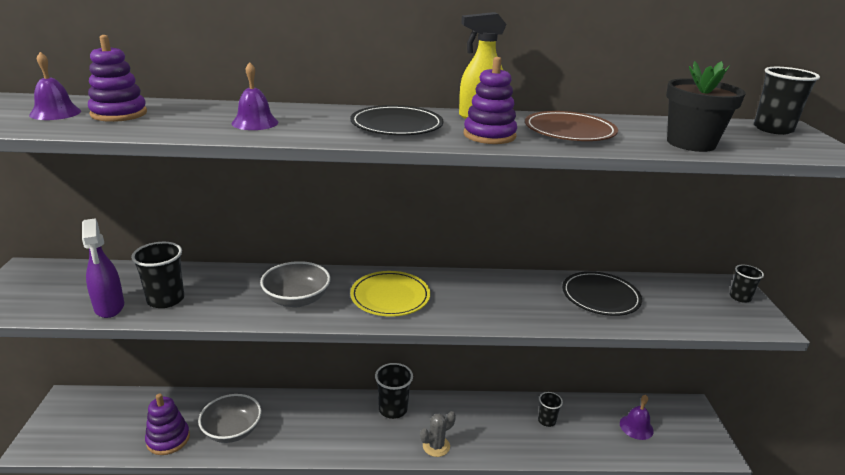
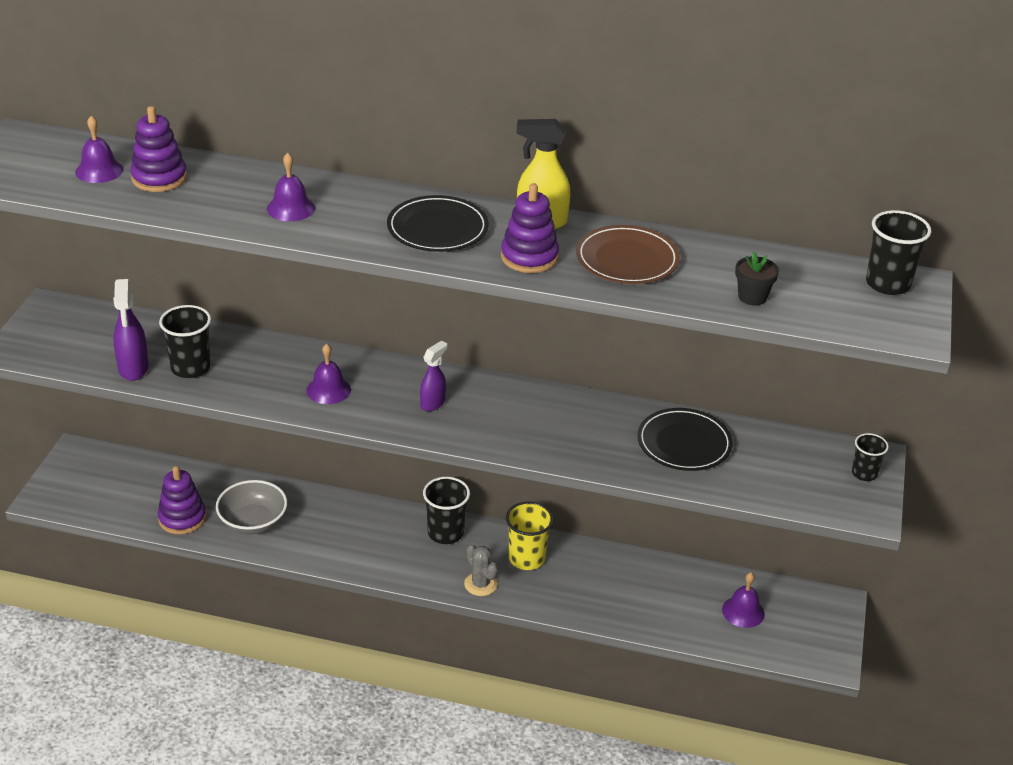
camera: 15 degrees right, 10 degrees up
grey bowl [260,261,331,307] -> purple bell [306,343,351,404]
yellow plate [350,271,430,317] -> purple spray bottle [420,341,447,411]
grey cactus [420,411,456,457] -> grey cactus turned 75 degrees clockwise [464,543,498,596]
black cup [538,392,563,427] -> none
black flower pot [666,61,746,152] -> black flower pot [735,252,779,306], size x0.54
none -> yellow cup [506,502,554,570]

